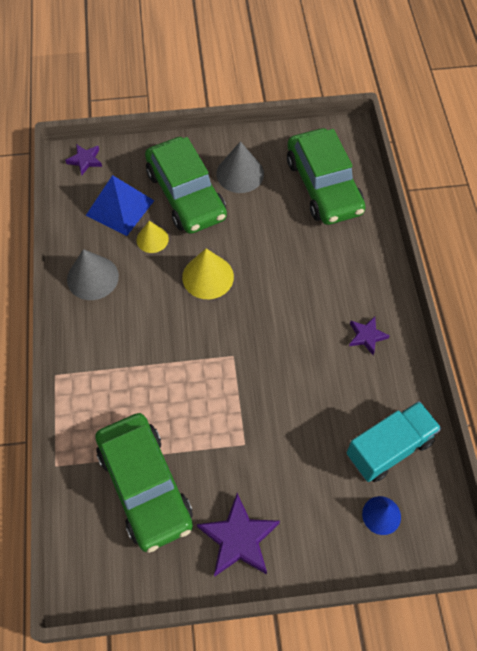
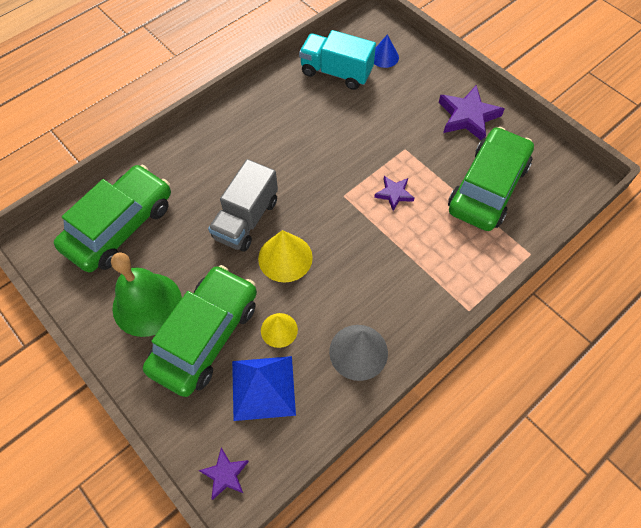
camera: 125 degrees left, 0 degrees up
grey cone [216,141,264,193] -> green bell [111,252,182,337]
purple star [349,316,390,355] -> purple star moved to [374,176,415,211]
none -> grey truck [208,159,278,252]

